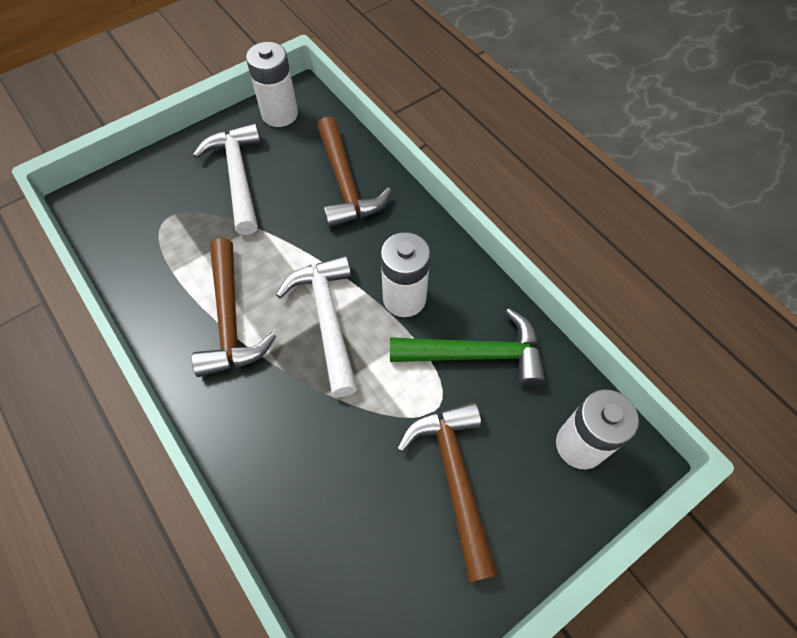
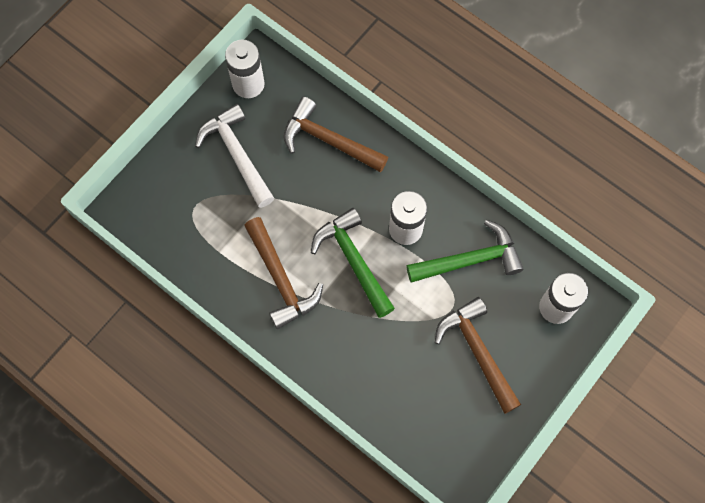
camera: 15 degrees left, 10 degrees up
white hammer [276,255,357,397] -> green hammer [311,208,395,318]
brown hammer [317,117,392,228] -> brown hammer turned 150 degrees clockwise [284,97,388,172]

